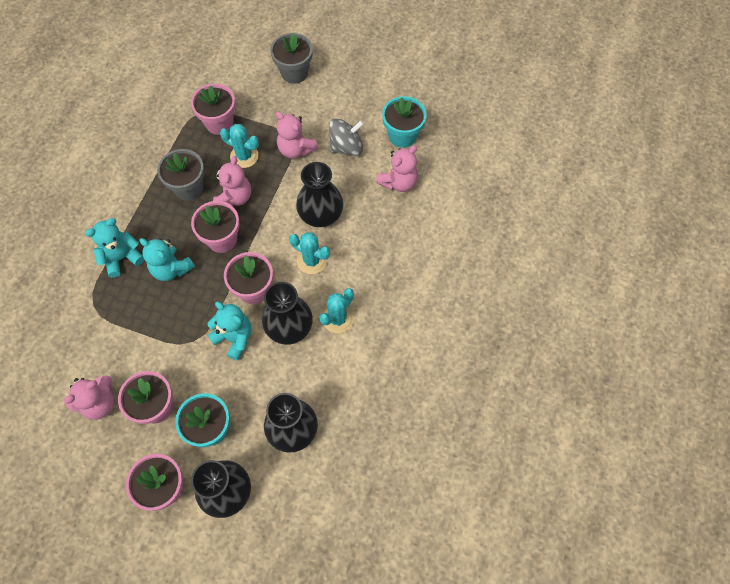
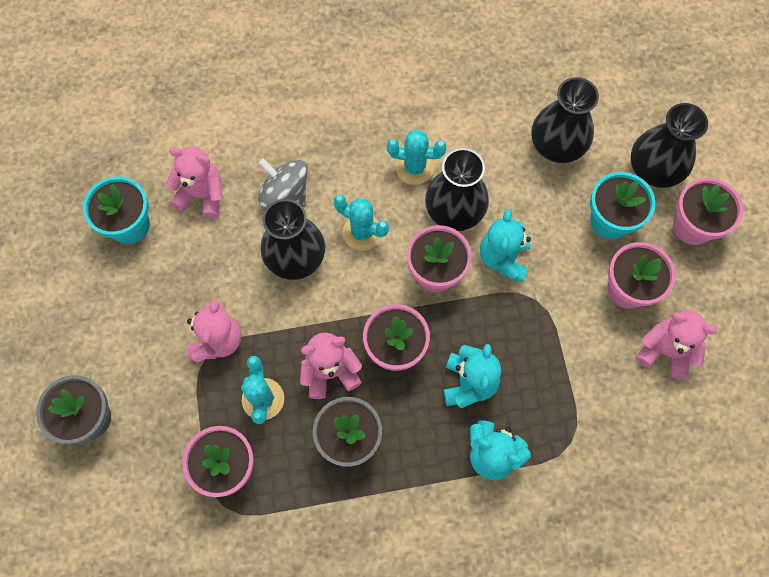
camera: 120 degrees left, 5 degrees up
turquoise cactus [289,232,330,274] -> turquoise cactus turned 60 degrees counterclockwise [333,195,389,251]
grey spinning top [329,119,364,156] -> grey spinning top moved to [258,158,308,208]

